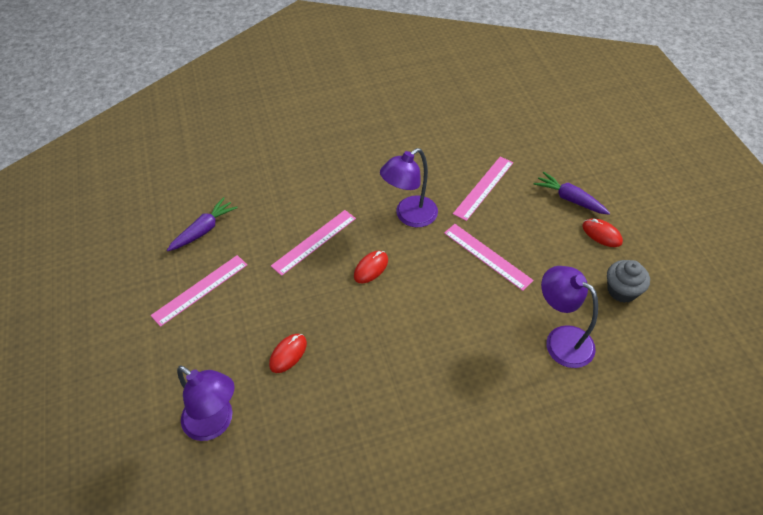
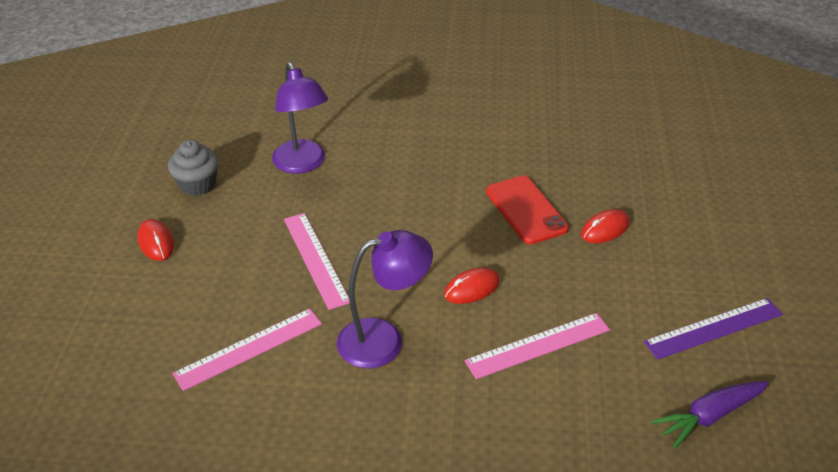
camera: 160 degrees left, 10 degrees down
pink ruler [151,255,247,327] -> purple ruler [644,298,783,360]
purple lamp [177,366,235,441] -> none
purple carrot [534,172,610,215] -> none
none -> red phone [486,175,569,245]

